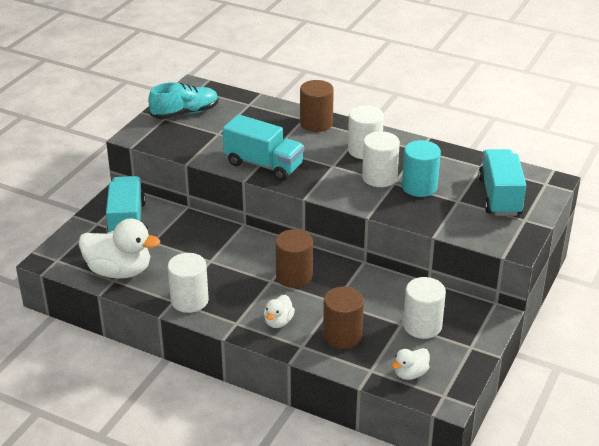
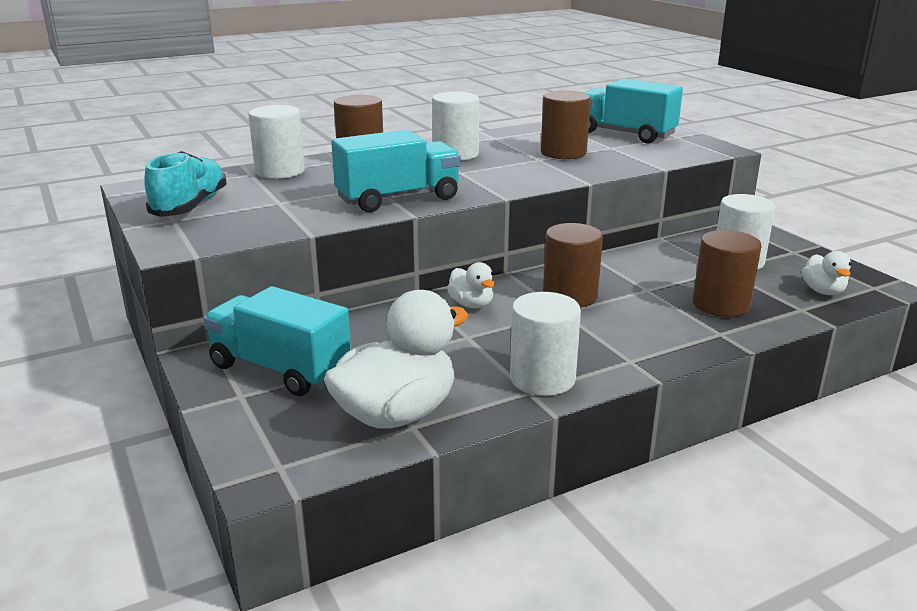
camera: 55 degrees left, 10 degrees down
white duck [264,295,295,328] -> white duck moved to [447,262,495,308]
white cylinder [362,131,400,187] -> white cylinder moved to [248,105,305,179]
turquoise cylinder [402,140,441,197] -> brown cylinder [541,90,591,159]

